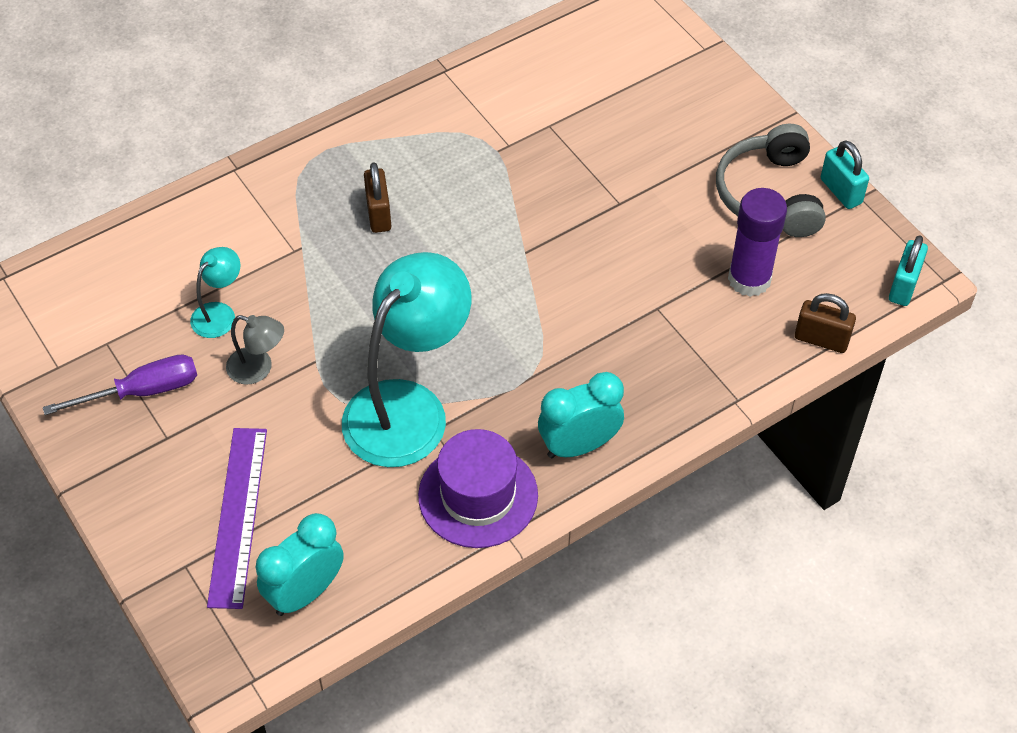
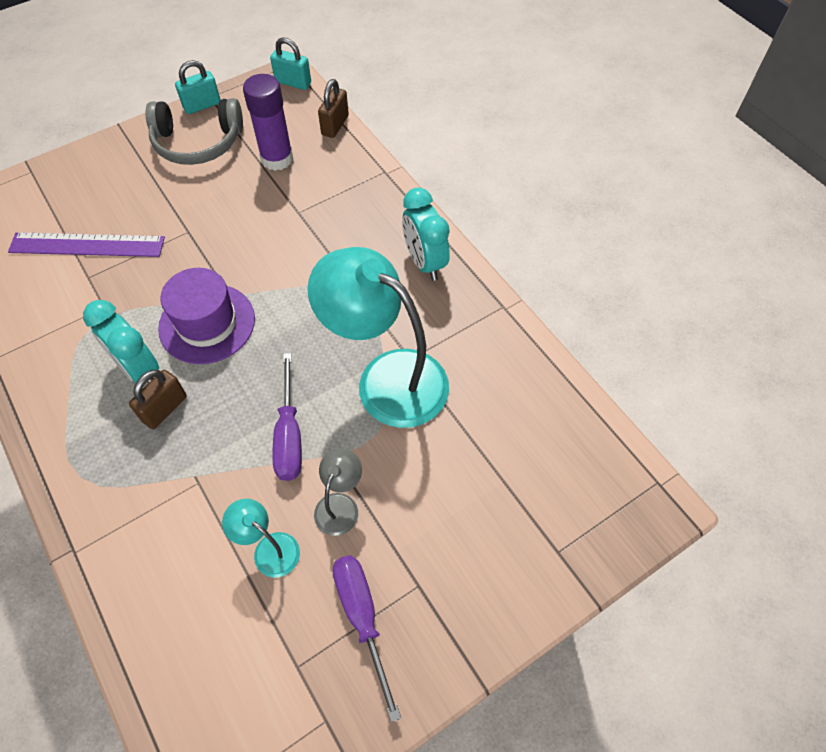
camera: 90 degrees left, 5 degrees up
purple ruler [207,428,267,609] -> purple ruler moved to [8,232,165,257]
turquoise clock [255,513,344,616] -> turquoise clock moved to [83,300,159,383]
brown padlock [364,162,391,233] -> brown padlock turned 45 degrees counterclockwise [129,370,187,429]
purple hat [418,429,538,548] -> purple hat moved to [158,268,255,364]
none -> purple screwdriver [272,353,302,481]

